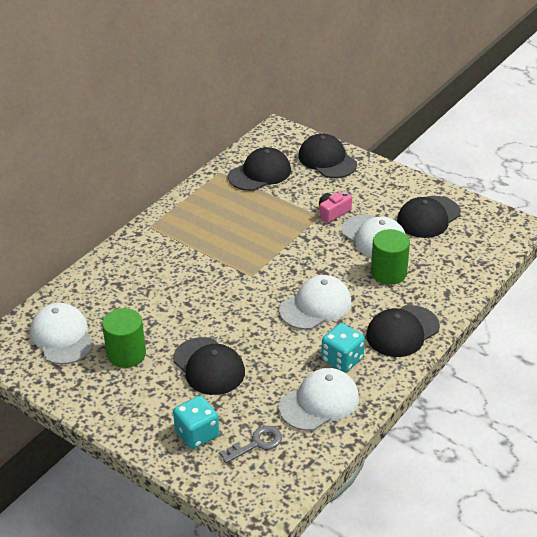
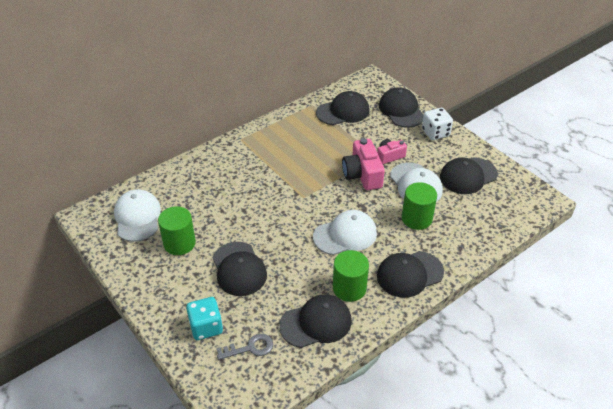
camera: 15 degrees right, 5 degrees up
white cap [279,368,359,431] -> black cap [279,294,351,348]
turquoise dice [321,323,365,373] -> green cylinder [333,250,369,302]
none -> pink camera [342,138,385,190]
none -> white dice [422,108,453,140]

